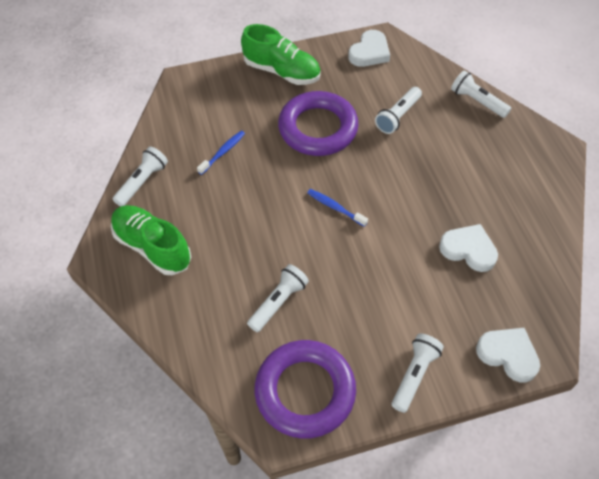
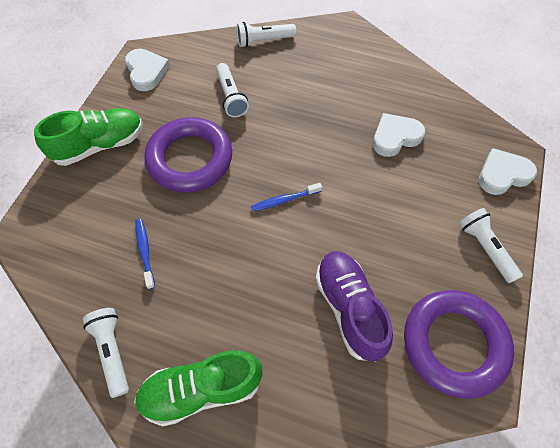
camera: 55 degrees left, 5 degrees up
white flashlight [247,264,309,332] -> purple shoe [315,251,393,362]

